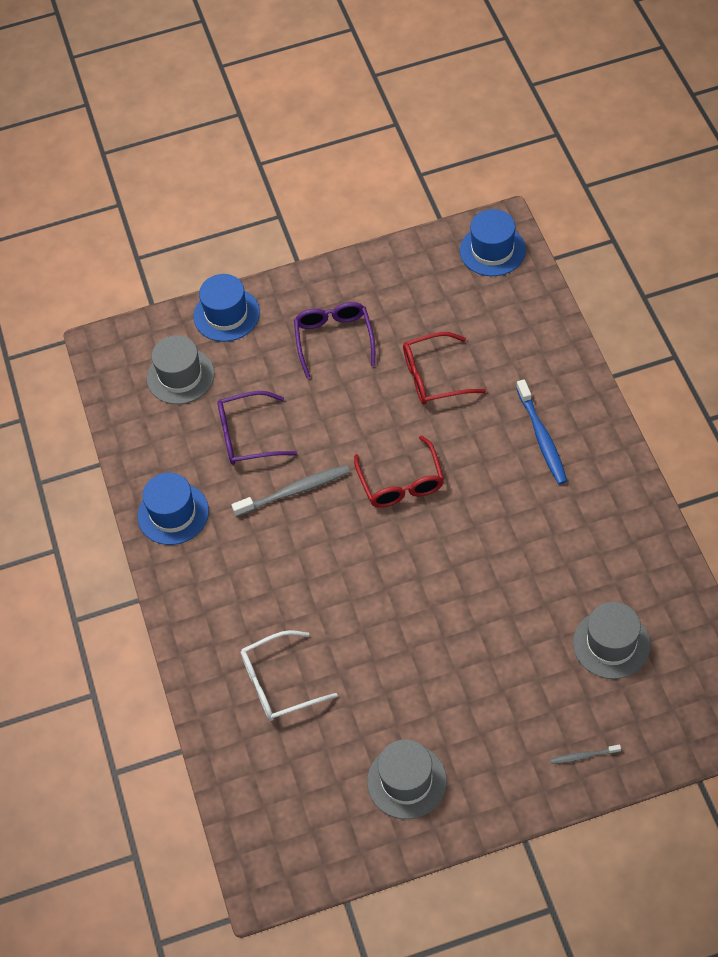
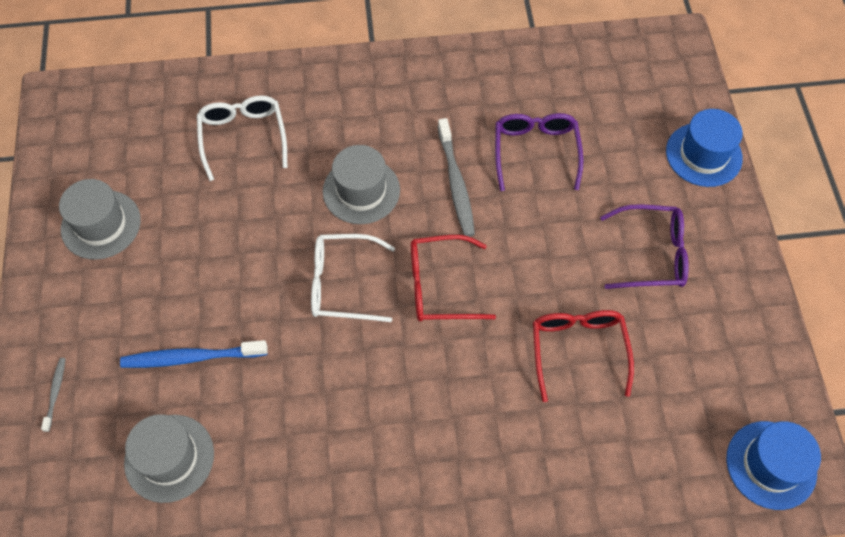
camera: 95 degrees right, 5 degrees up
blue hat [138,473,209,545] -> none
grey hat [147,335,215,404] -> grey hat moved to [323,145,400,224]
blue toothbrush [516,379,567,485] -> blue toothbrush moved to [120,340,267,368]
none -> white glasses [311,234,395,322]

